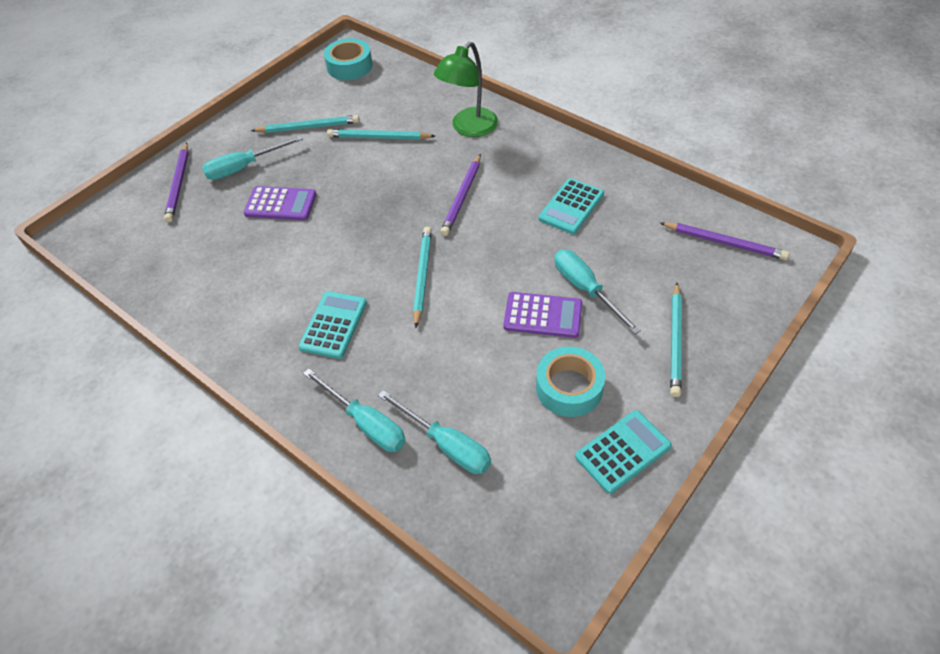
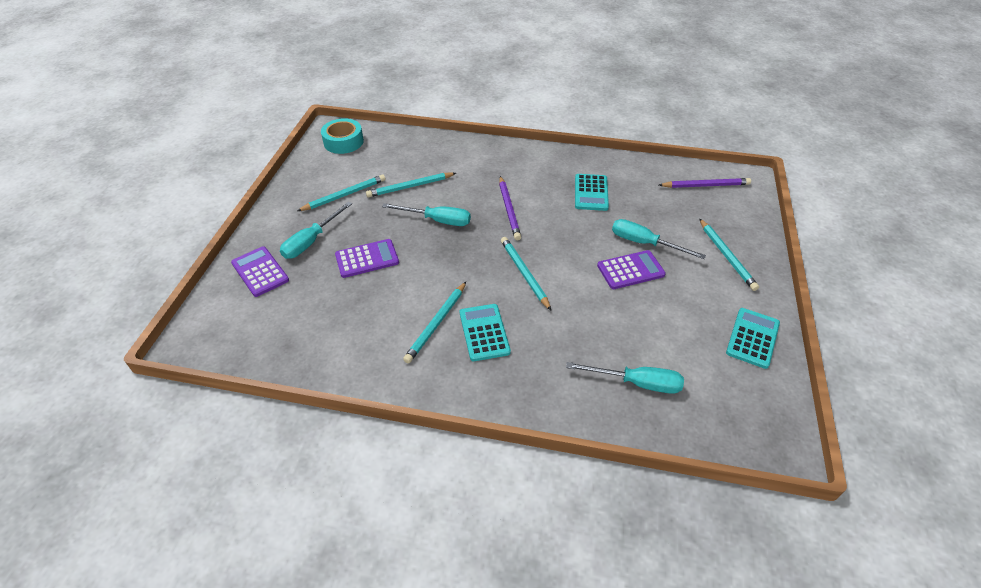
camera: 30 degrees left, 5 degrees down
purple pencil [164,142,189,222] -> purple calculator [231,246,289,297]
turquoise screwdriver [303,368,406,452] -> turquoise screwdriver moved to [382,203,471,226]
green lamp [434,42,498,137] -> none
turquoise tape [536,346,605,417] -> none
none -> turquoise pencil [403,282,466,363]

